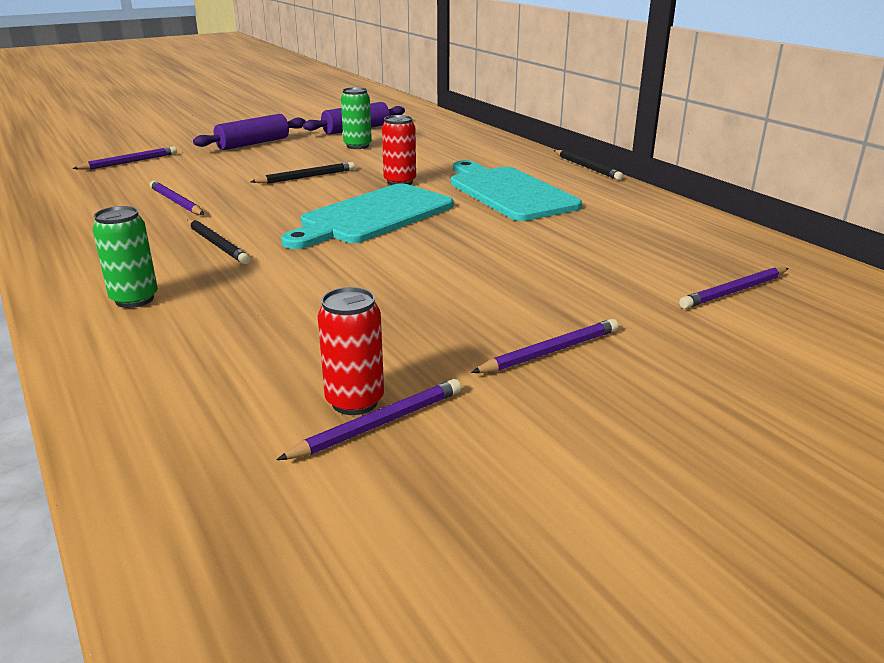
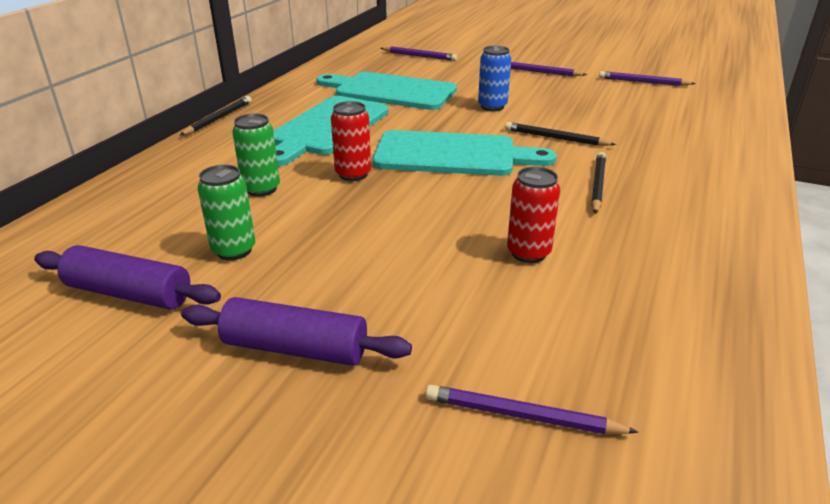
camera: 125 degrees left, 5 degrees up
green can [93,206,158,308] -> green can moved to [232,113,280,197]
purple pencil [150,181,204,215] -> none
black pencil [251,162,355,184] -> black pencil moved to [505,122,616,146]
red can [317,287,384,415] -> red can moved to [507,167,560,263]
none -> turquoise cutting board [316,72,457,110]
none -> blue can [478,46,511,111]

